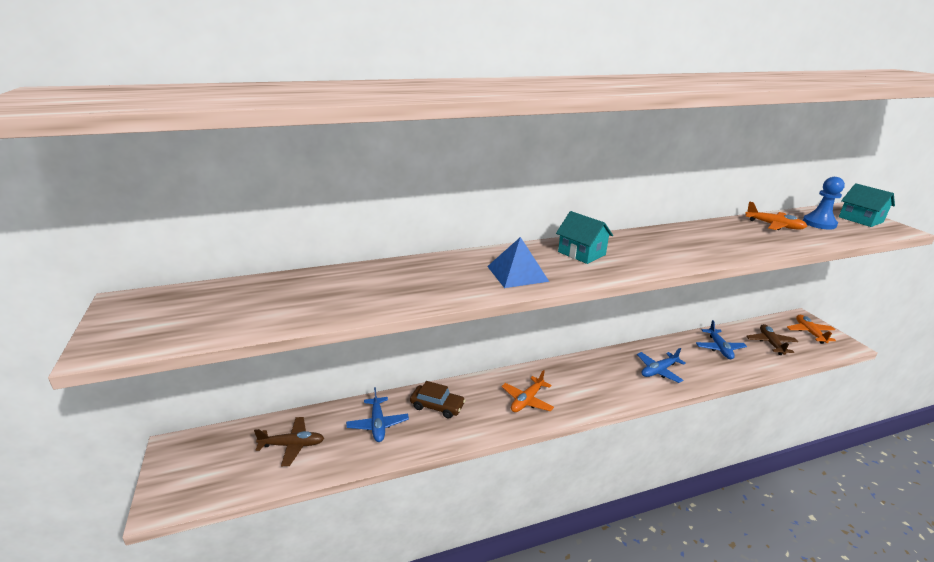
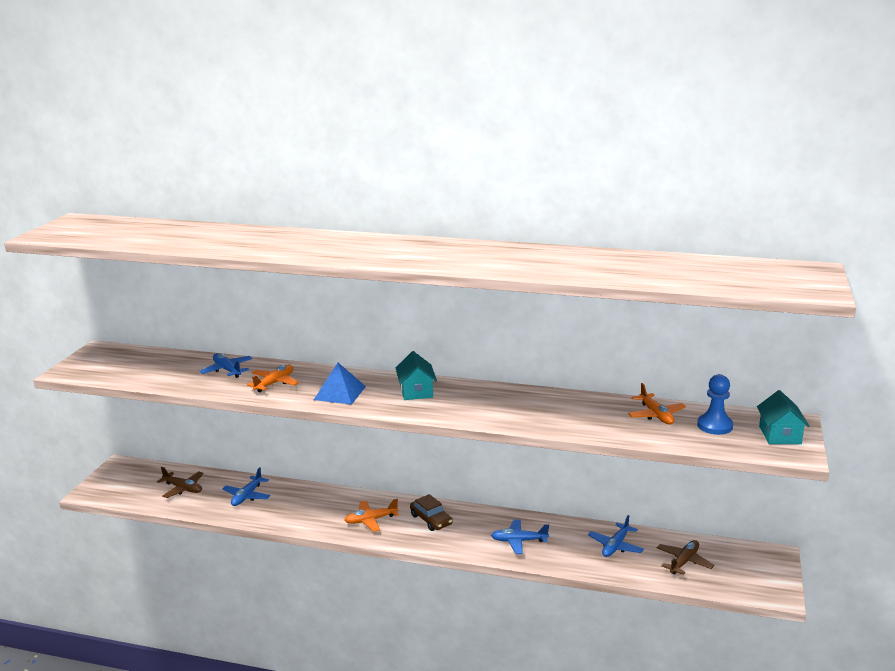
camera: 35 degrees right, 5 degrees down
brown car [410,381,465,419] -> brown car moved to [410,494,453,531]
orange plane [787,315,836,344] -> orange plane moved to [247,365,299,393]
none -> blue plane [200,353,253,378]

